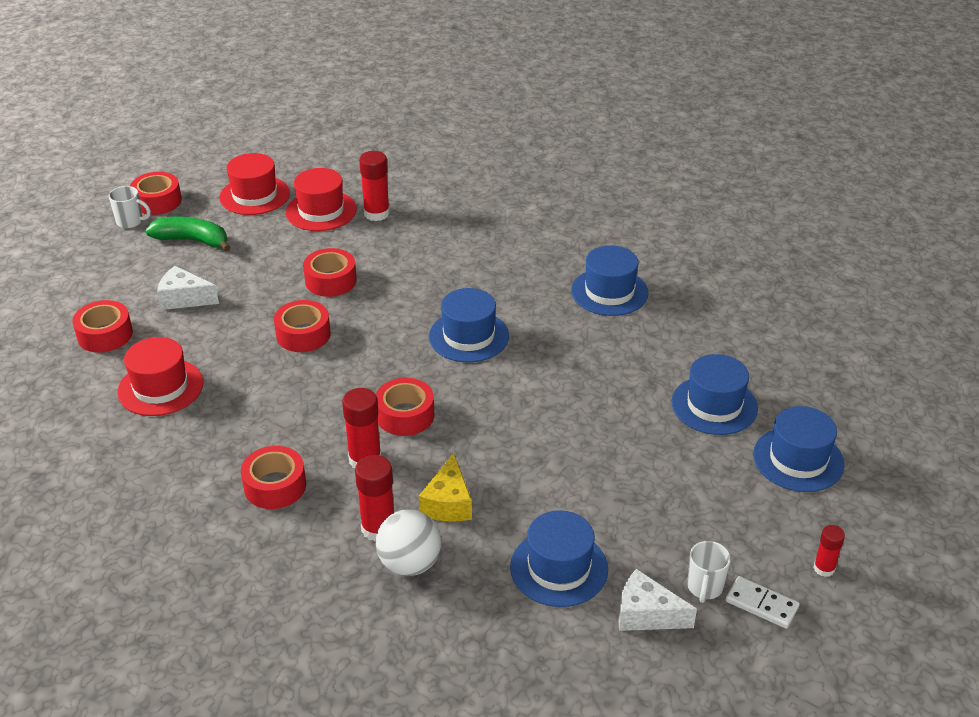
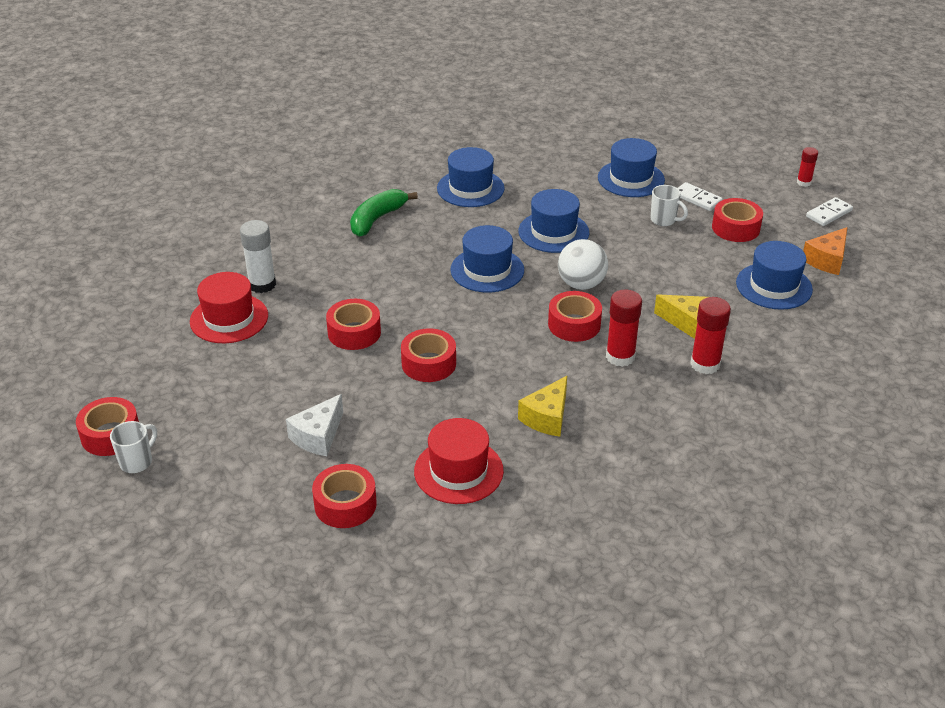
camera: 70 degrees left, 0 degrees up
green banana [145,217,231,251] -> green banana moved to [350,189,418,237]
red hat [219,153,290,215] -> none
red tape [241,446,306,509] -> red tape moved to [712,198,763,242]
red glue stick [359,151,390,221] -> white glue stick [240,220,276,293]
white ball [375,510,442,576] -> white ball moved to [558,239,608,290]
white cheese [619,569,697,631] -> orange cheese [803,227,848,275]
white mug [687,541,731,603] -> white mug moved to [651,185,688,226]
blue hat [753,406,845,492] -> blue hat moved to [518,189,589,253]
none -> yellow cheese [518,376,567,437]
none -> white domino [678,182,723,211]

